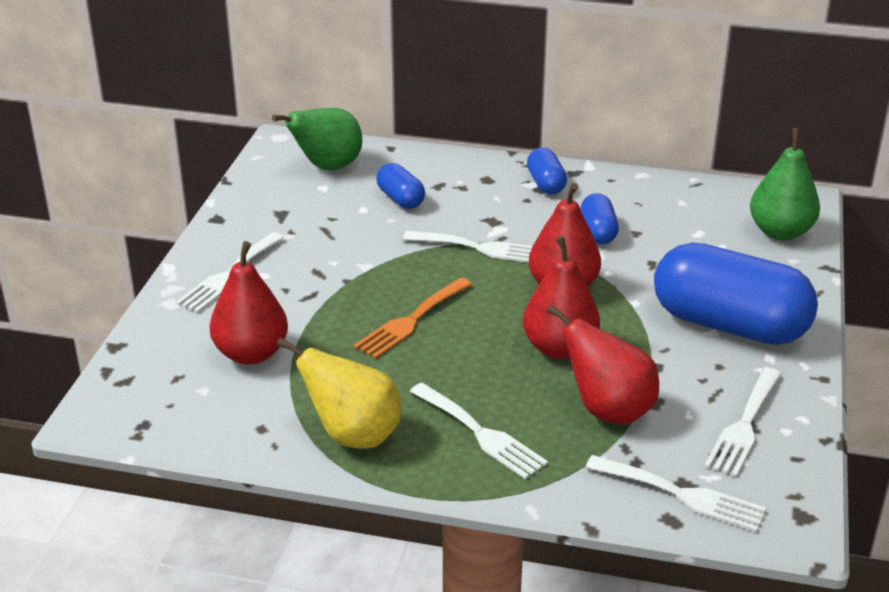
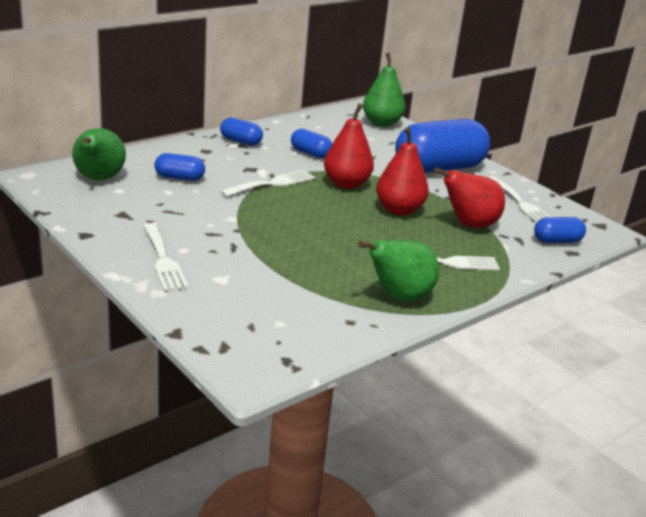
camera: 55 degrees left, 5 degrees down
red pear [209,241,288,365] -> none
yellow pear [277,337,402,449] -> green pear [358,240,439,301]
orange fork [354,278,472,359] -> none
white fork [585,455,766,532] -> blue capsule [534,217,586,243]

